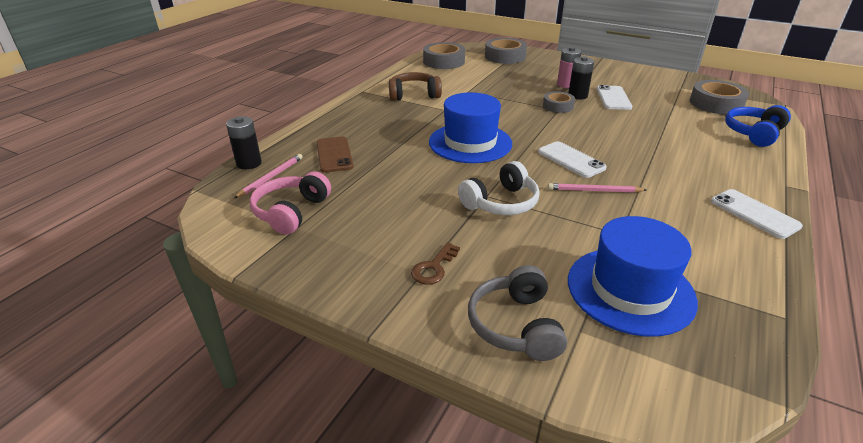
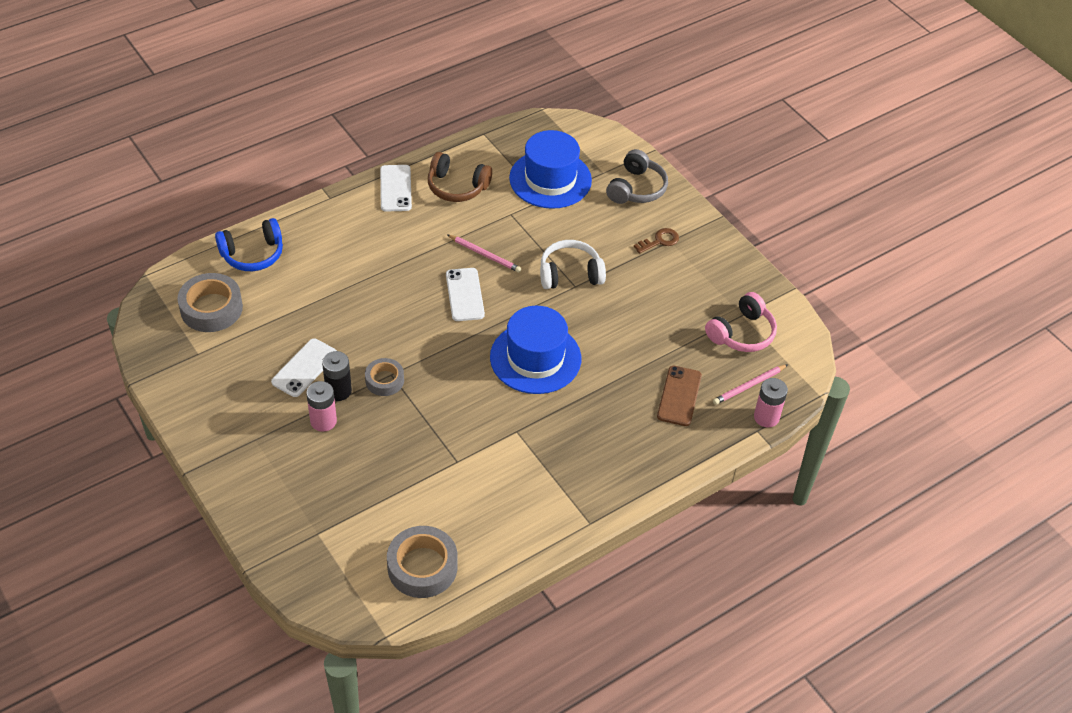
camera: 155 degrees left, 15 degrees up
black battery [226,116,262,169] -> pink battery [754,378,788,428]
brown headphones [389,72,442,101] -> brown headphones moved to [428,152,492,202]
grey tape [485,38,527,64] -> none

